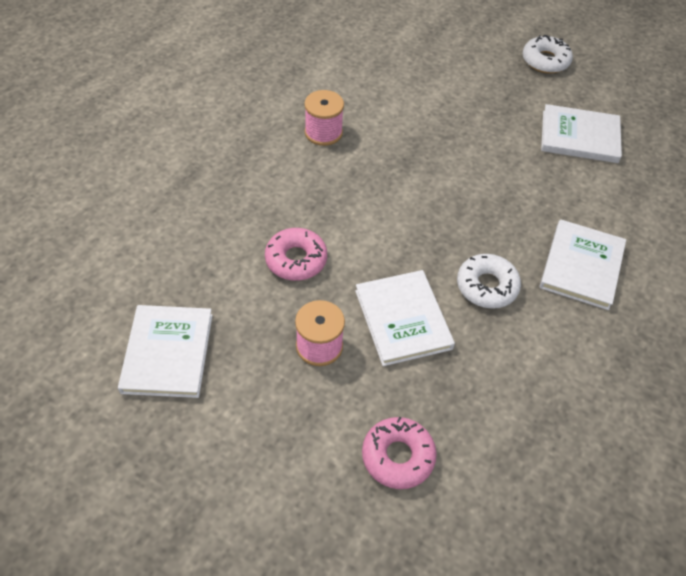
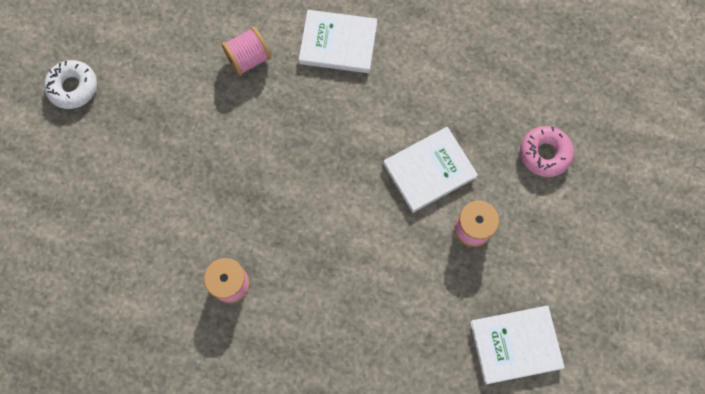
camera: 100 degrees left, 20 degrees up
pink donut [265,228,327,281] -> none
white donut [457,254,521,309] -> none
white book [541,104,622,163] -> none
none -> pink spool [221,27,271,76]

